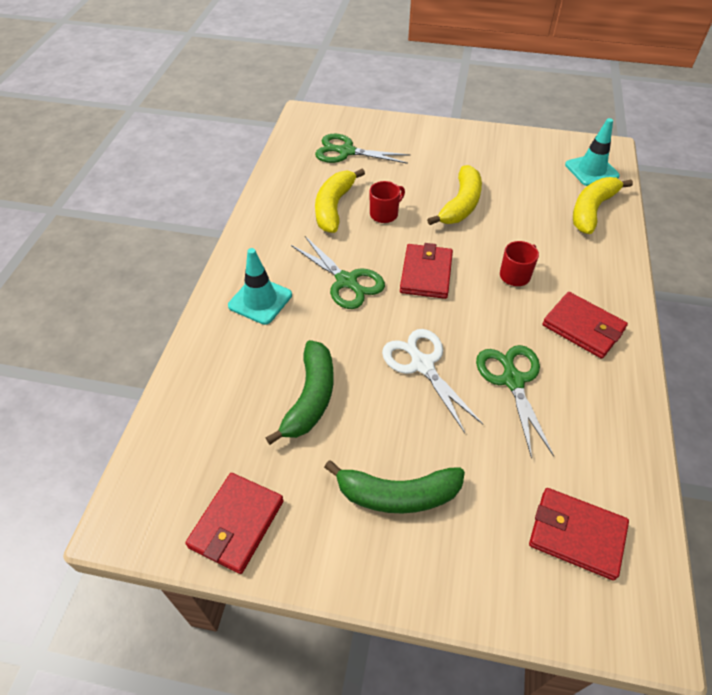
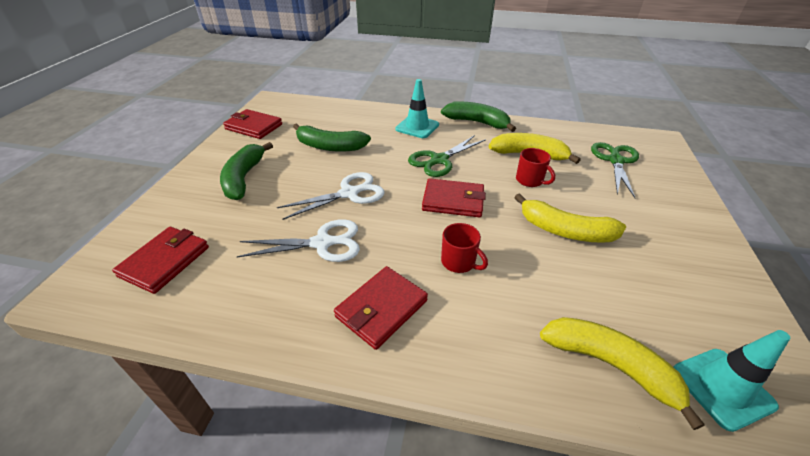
camera: 90 degrees right, 10 degrees down
green scissors [476,345,554,459] -> white scissors [237,219,360,262]
none -> green banana [441,102,516,132]

